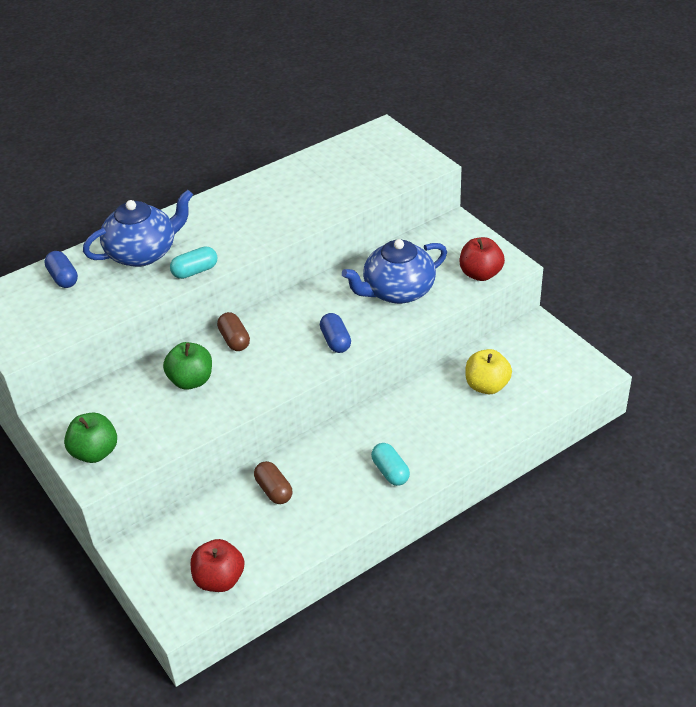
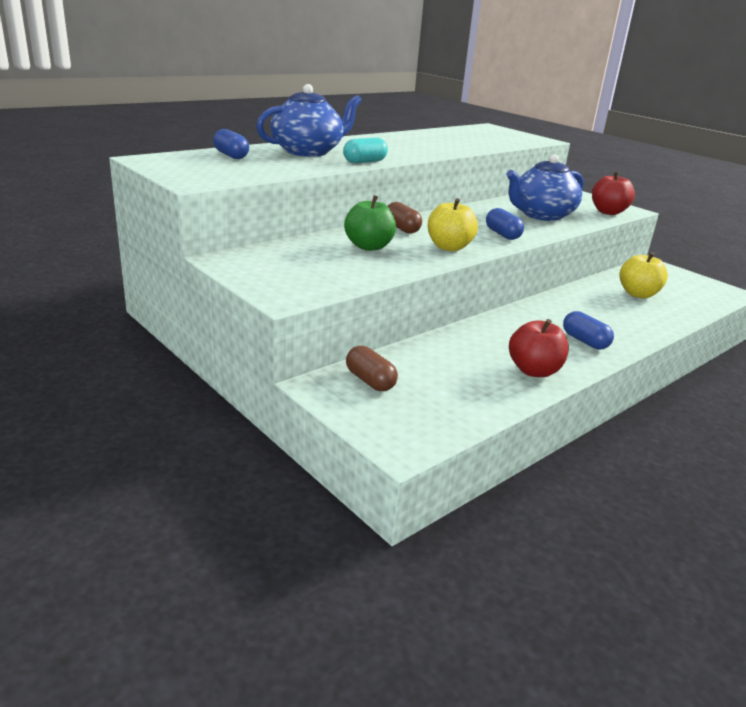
camera: 10 degrees left, 15 degrees down
green apple [64,412,117,463] -> none
red apple [191,539,245,592] -> red apple moved to [509,319,569,377]
brown capsule [254,461,292,504] -> brown capsule moved to [346,346,398,391]
turquoise capsule [371,443,410,486] -> blue capsule [563,311,614,349]
none -> yellow apple [428,198,478,251]

